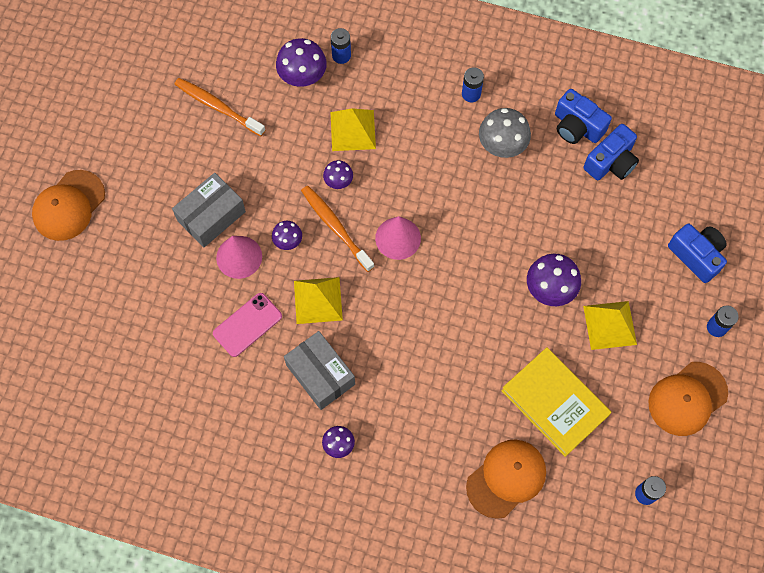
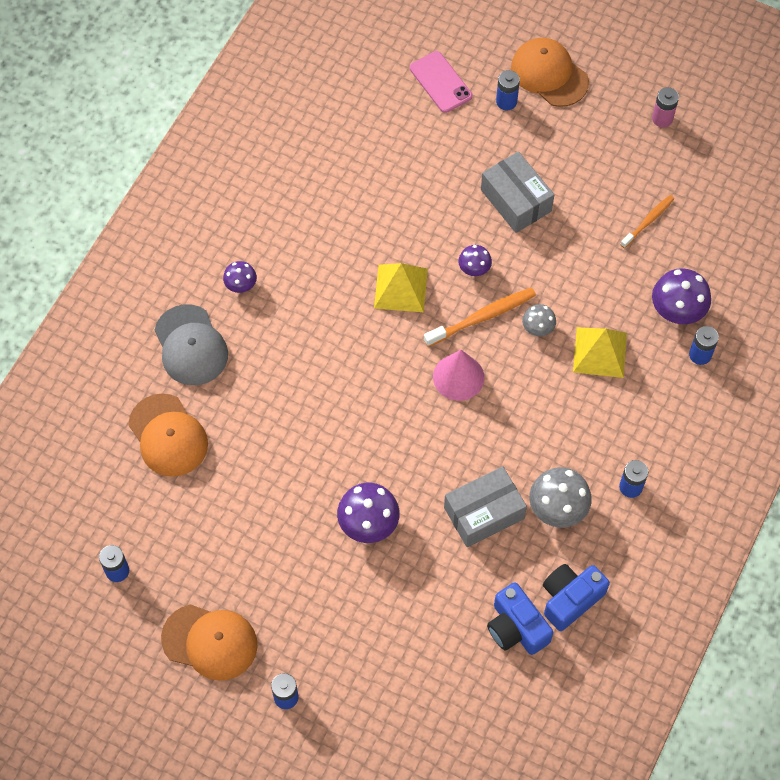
camera: 100 degrees right, 5 degrees down
orange toothbrush [174,78,265,136] -> orange toothbrush [620,195,674,248], size x0.65
pink phone [213,293,282,357] -> pink phone moved to [410,51,472,113]
pink cone [216,236,262,279] -> none
grey box [284,331,355,410] -> grey box moved to [444,466,527,547]
purple mushroom [323,160,353,189] -> grey mushroom [522,304,556,336]
yellow book [501,347,611,457] -> none
yellow pyramid [583,301,637,350] -> none
orange cap [648,362,728,436] -> orange cap turned 135 degrees clockwise [161,604,258,681]
blue camera [668,224,727,283] -> none
none -> grey cap [155,304,228,385]
none -> blue battery [496,70,520,110]
none -> pink battery [652,87,679,127]

